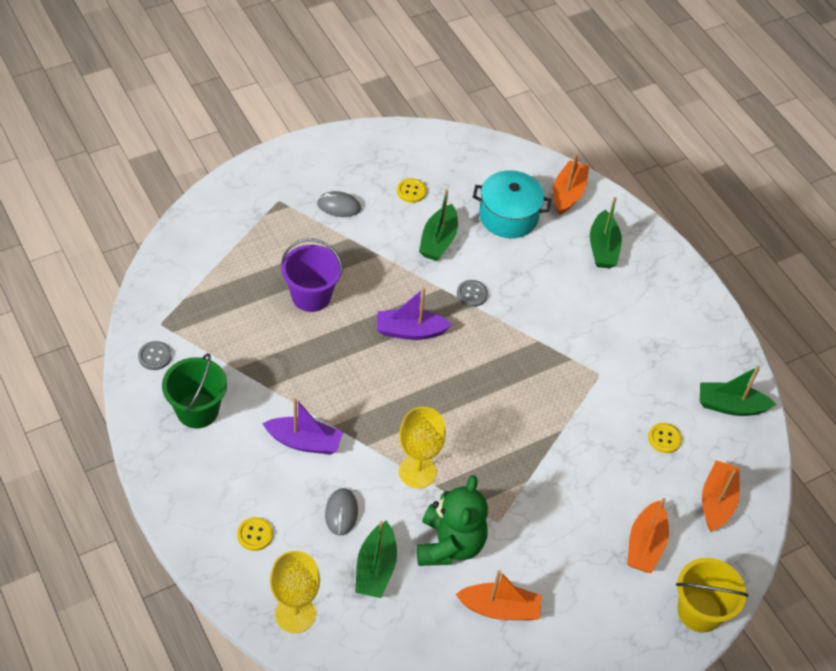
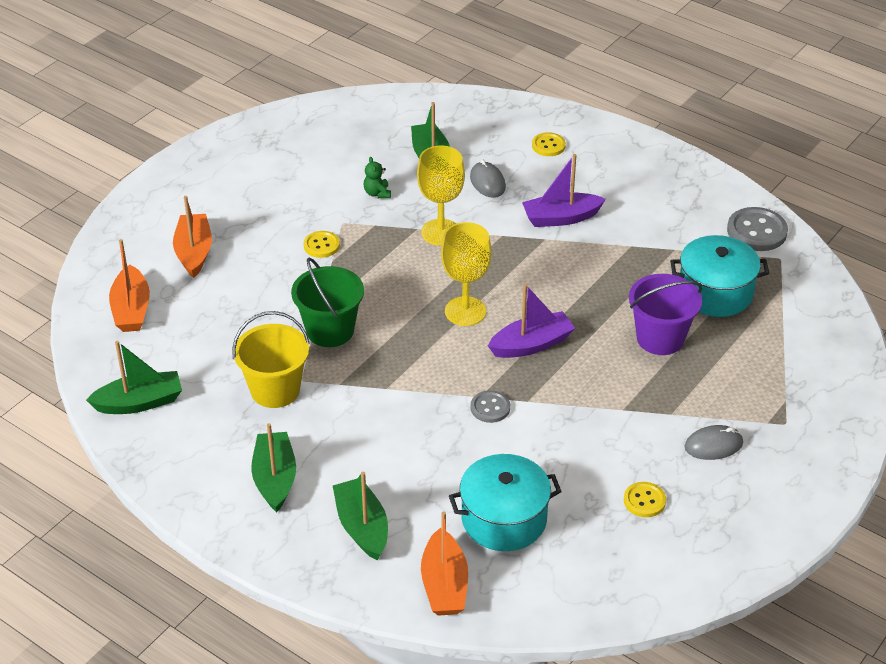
camera: 160 degrees right, 10 degrees down
grey button [138,341,172,370] -> grey button [727,207,788,251], size x1.67
green bucket [162,353,227,428] -> green bucket moved to [291,257,364,347]
yellow goblet [270,551,320,633] -> yellow goblet moved to [441,222,491,326]
green teddy bear [417,475,488,566] -> green teddy bear [364,157,391,198], size x0.40
green boat [419,189,458,261] -> green boat moved to [251,423,296,512]
orange boat [456,570,542,620] -> none
yellow button [648,423,682,453] -> yellow button moved to [304,231,340,258]
yellow bucket [676,558,749,633] -> yellow bucket moved to [232,311,310,408]
none -> turquoise pot [670,235,769,317]

